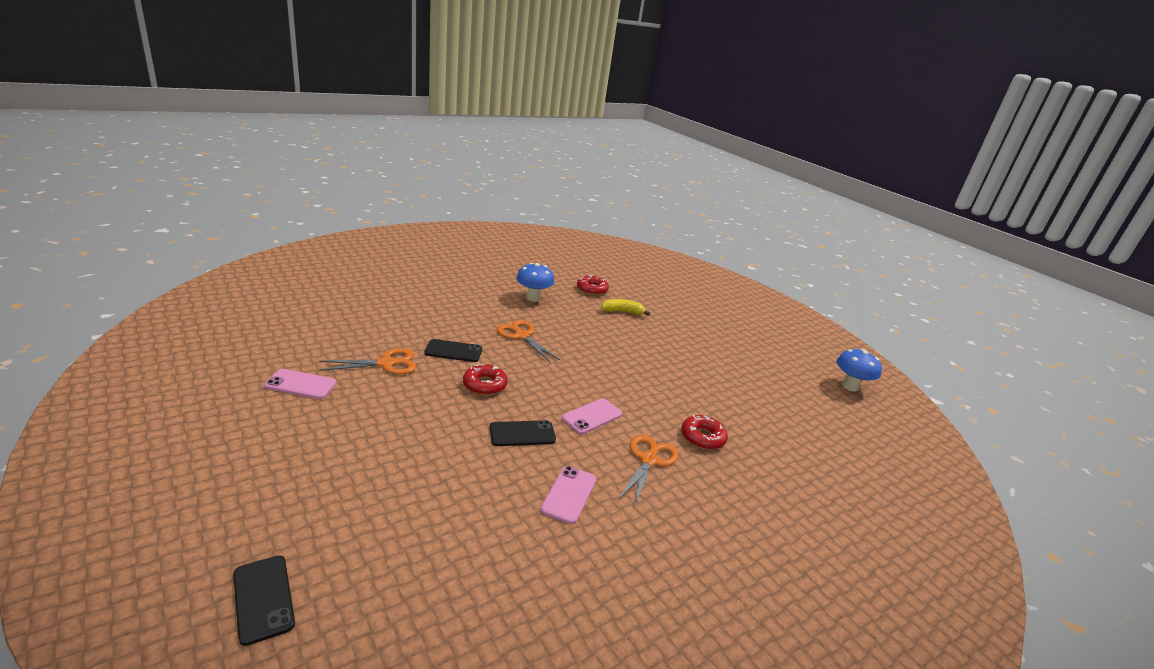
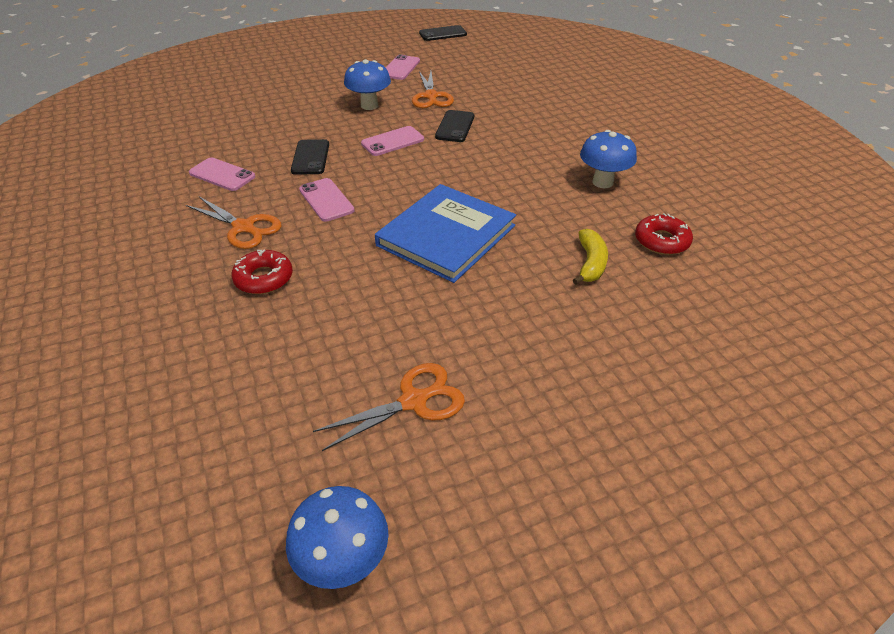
camera: 105 degrees right, 15 degrees up
black phone [233,555,295,646] -> black phone moved to [419,25,467,41]
red donut [463,364,508,395] -> pink phone [361,126,424,156]
orange scissors [497,320,560,362] -> orange scissors moved to [313,363,465,451]
none -> blue mushroom [344,59,391,110]
none -> blue book [375,184,516,283]

